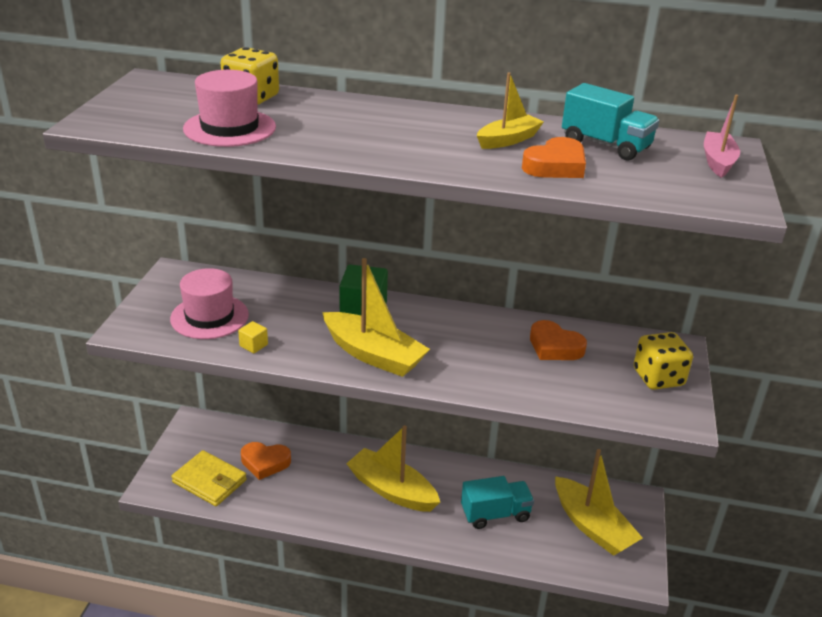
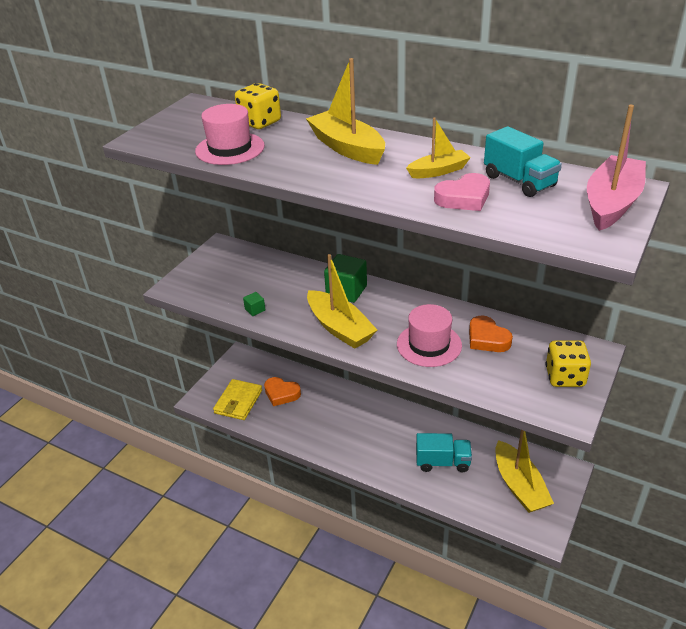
camera: 20 degrees right, 5 degrees up
pink hat [170,268,249,339] -> pink hat moved to [397,304,462,367]
yellow wallet [171,450,247,506] -> yellow wallet turned 60 degrees clockwise [213,379,262,420]
yellow cube [238,321,268,353] -> green cube [243,292,266,316]
yellow boat [346,425,440,512] -> yellow boat moved to [306,58,385,165]
orange heart [522,137,586,178] -> pink heart [434,173,490,211]
pink boat [704,95,740,178] -> pink boat [587,105,646,231], size x1.70

